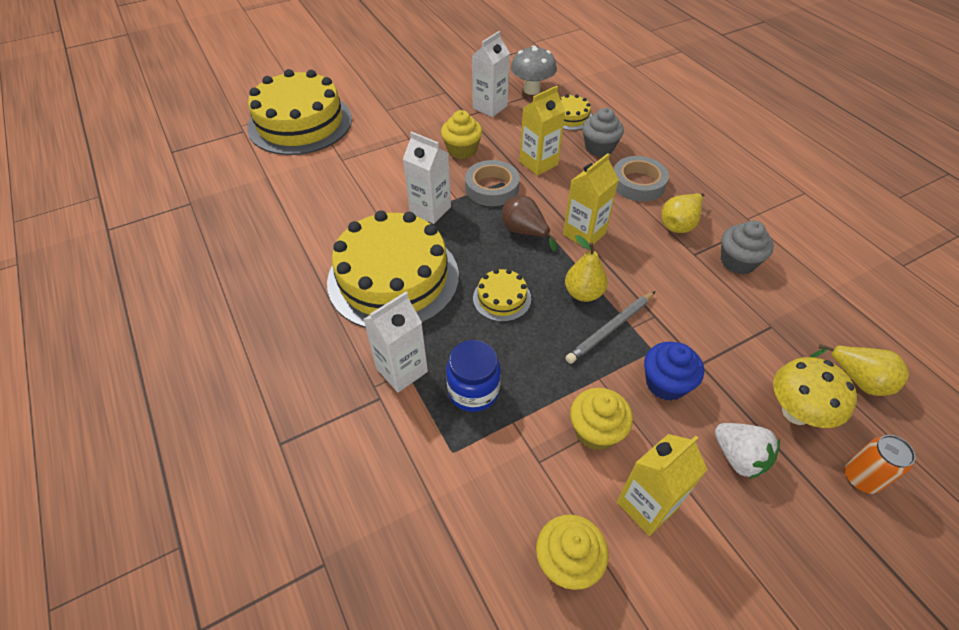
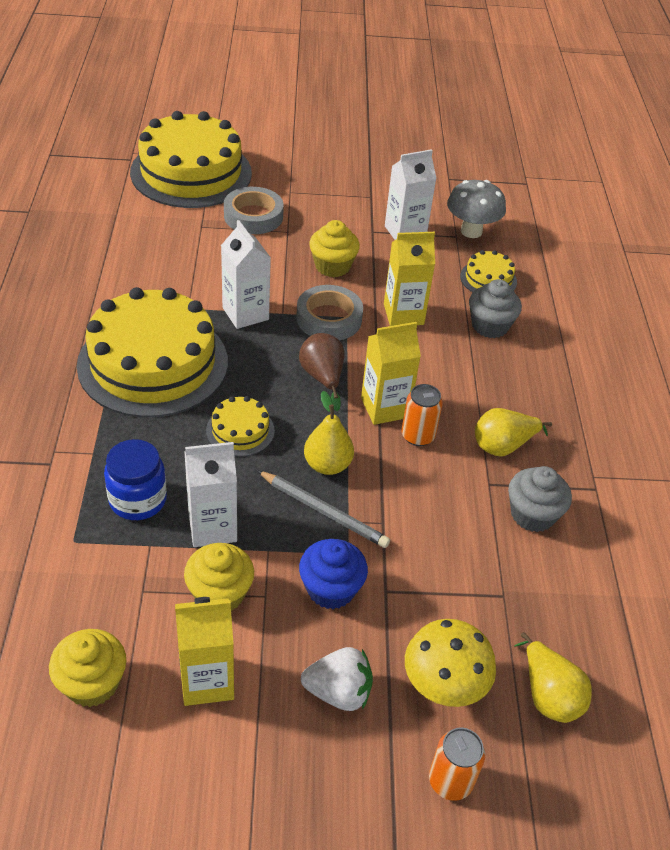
camera: 25 degrees right, 5 degrees down
white carton [363,292,428,392] -> white carton moved to [184,442,237,547]
grey pencil [565,291,655,364] -> grey pencil turned 135 degrees counterclockwise [257,470,390,548]
grey tape [614,156,669,202] -> grey tape moved to [224,187,284,234]
white strawberry [715,423,780,479] -> white strawberry turned 75 degrees counterclockwise [301,647,373,711]
none -> orange can [401,384,443,446]

